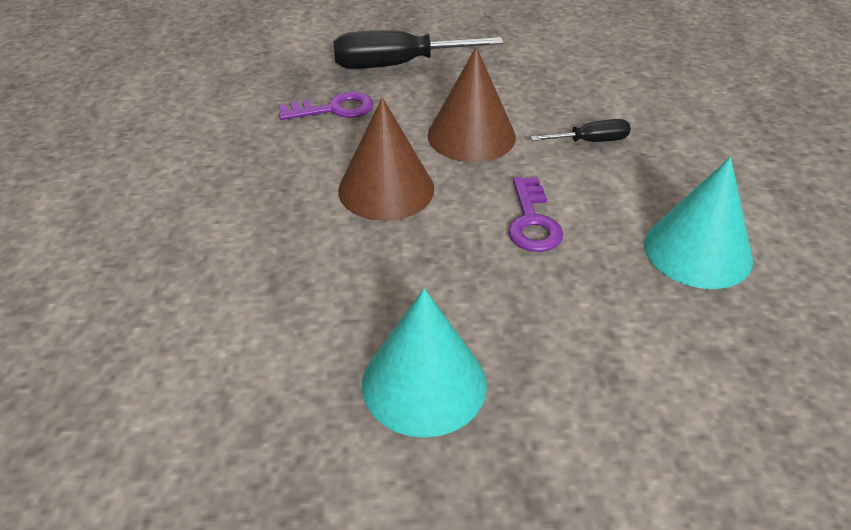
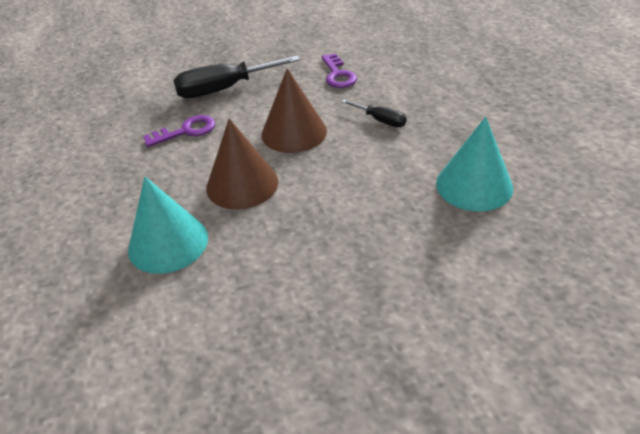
camera: 10 degrees left, 0 degrees up
turquoise cone [362,288,487,438] -> turquoise cone moved to [128,177,208,274]
purple key [508,177,563,252] -> purple key moved to [321,53,357,88]
black screwdriver [531,119,631,142] -> black screwdriver turned 60 degrees clockwise [341,99,407,127]

